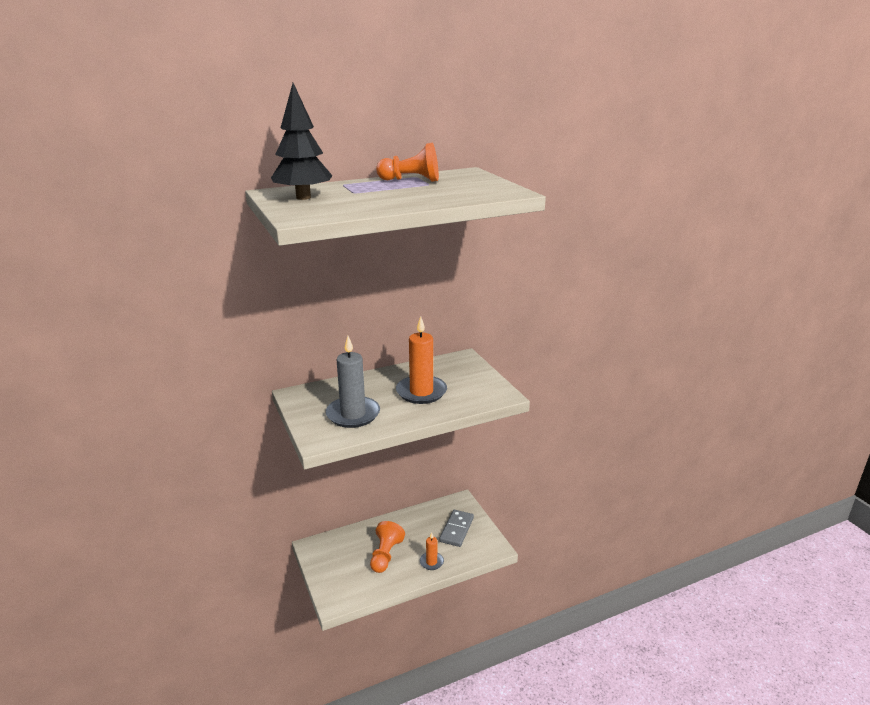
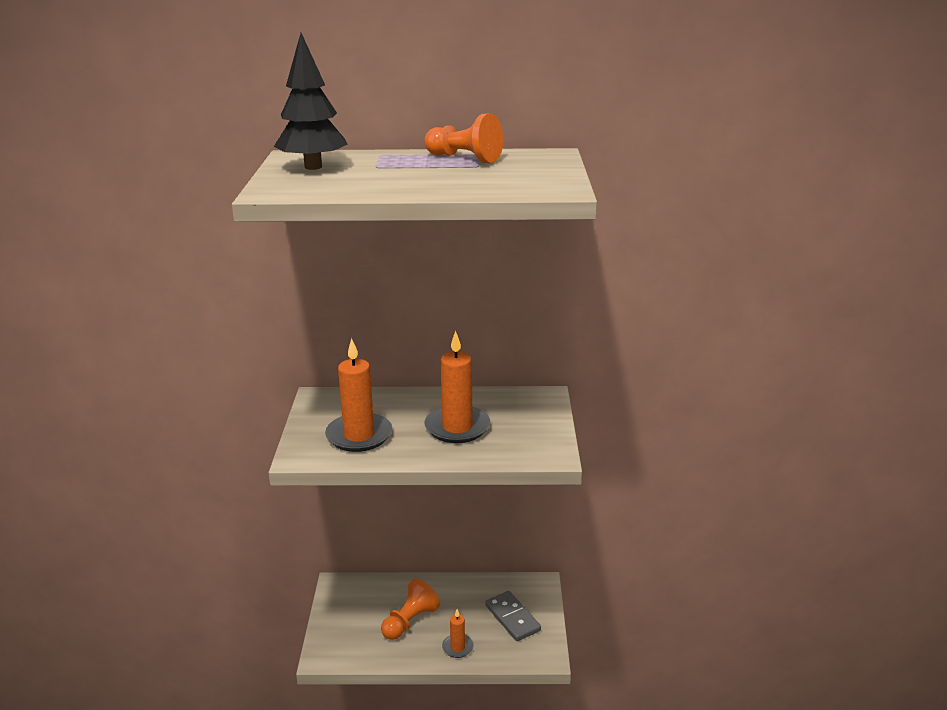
camera: 25 degrees right, 0 degrees up
grey candle [326,336,380,428] -> orange candle [325,338,392,452]
grey domino [439,510,474,547] -> grey domino turned 75 degrees counterclockwise [485,591,541,641]

